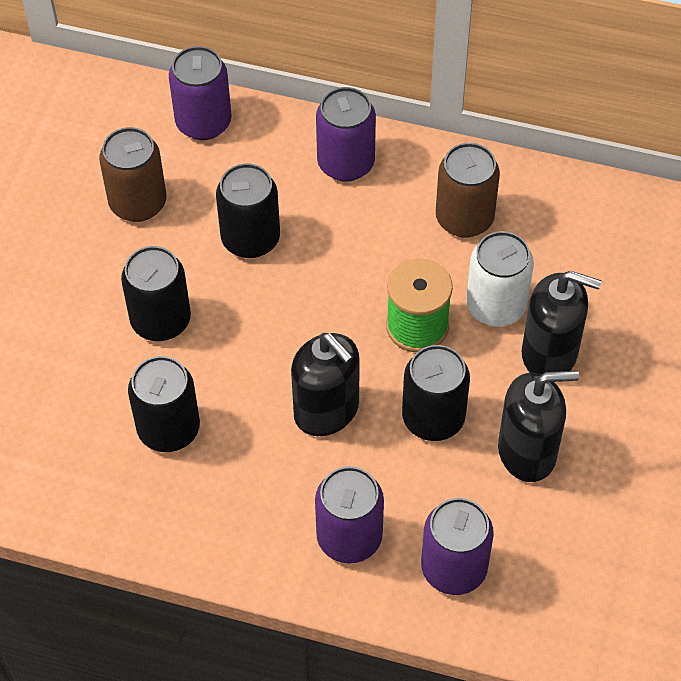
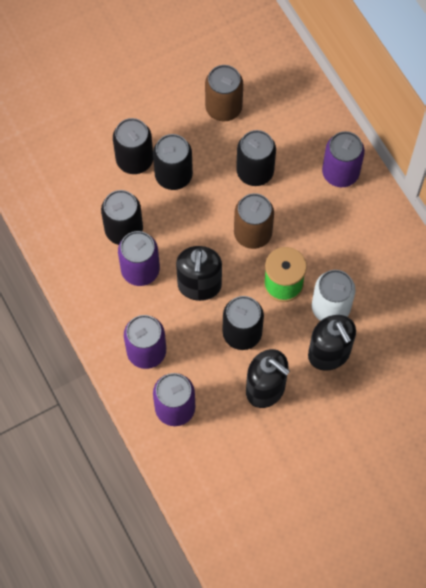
camera: 45 degrees right, 10 degrees up
purple can [169,46,232,140] -> purple can moved to [118,231,160,286]
brown can [436,143,500,238] -> brown can moved to [234,193,274,249]
none -> black can [113,118,153,174]

